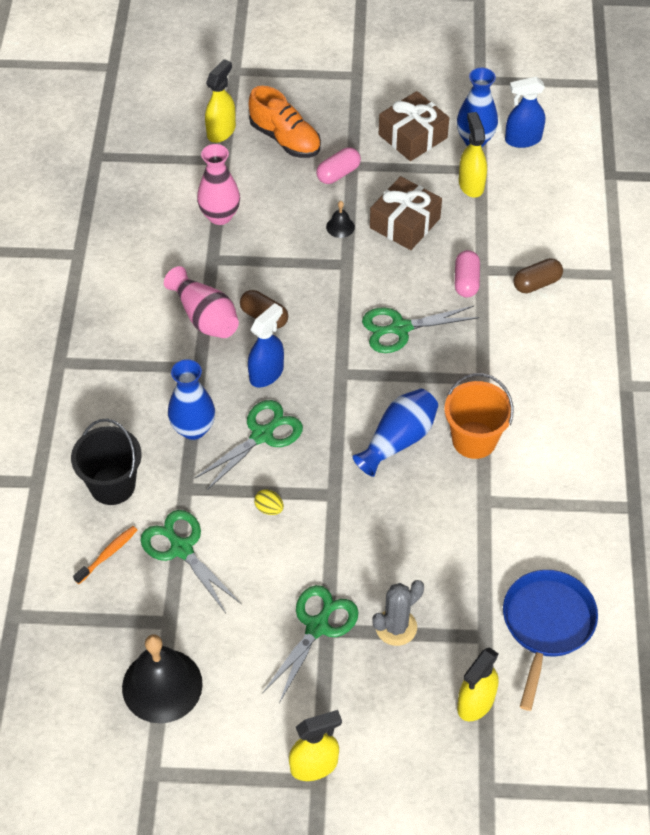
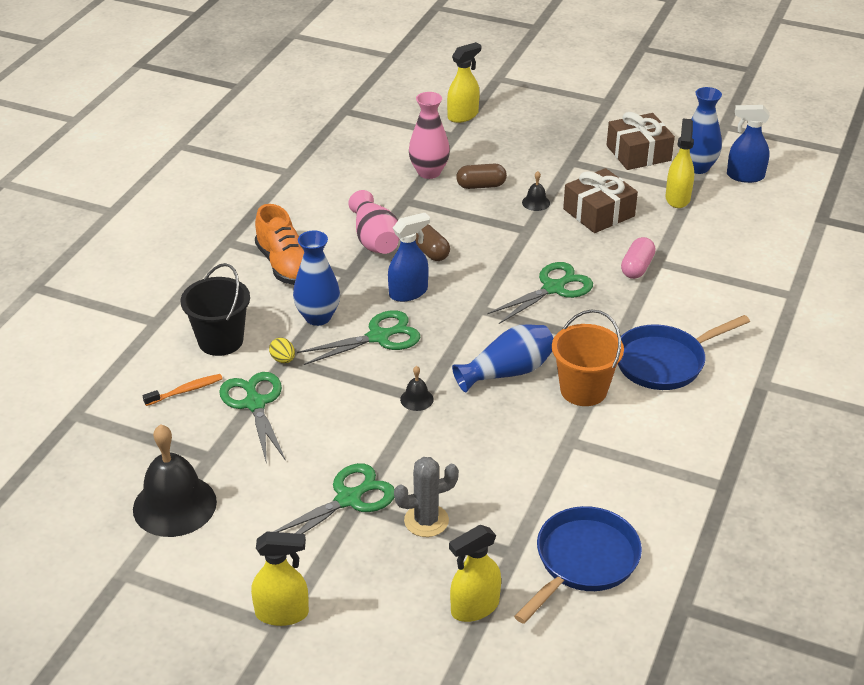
camera: 20 degrees right, 15 degrees down
orange shoe [248,86,321,158] -> orange shoe moved to [255,204,304,285]
yellow egg [254,489,284,515] -> yellow egg moved to [269,338,295,363]
pink capsule [316,147,361,184] -> none
green scissors [362,306,479,353] -> green scissors turned 135 degrees clockwise [487,262,593,324]
brown capsule [513,258,563,293] -> brown capsule moved to [456,164,507,189]
none -> black bell [400,366,434,411]
none -> blue pan [618,315,750,390]

